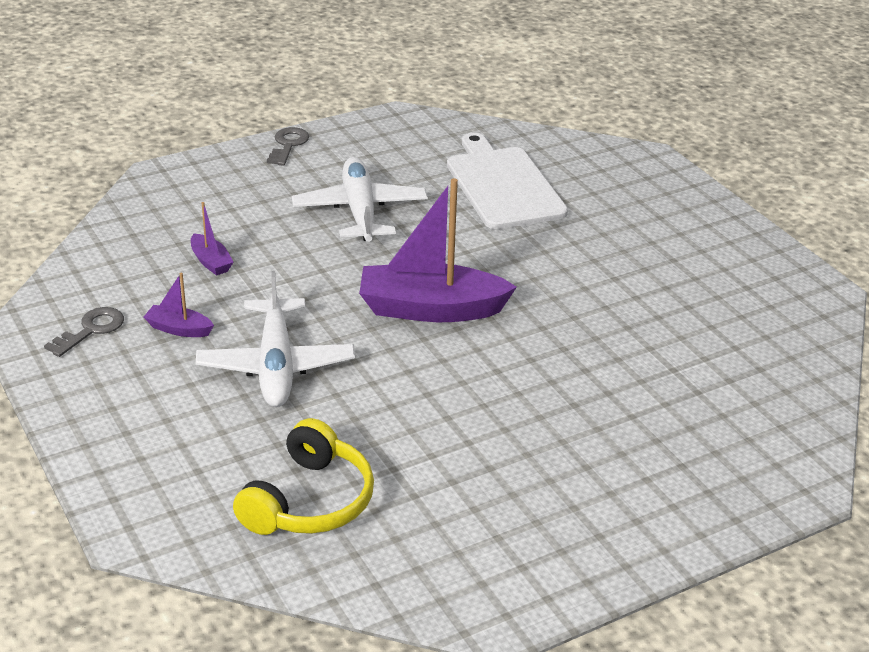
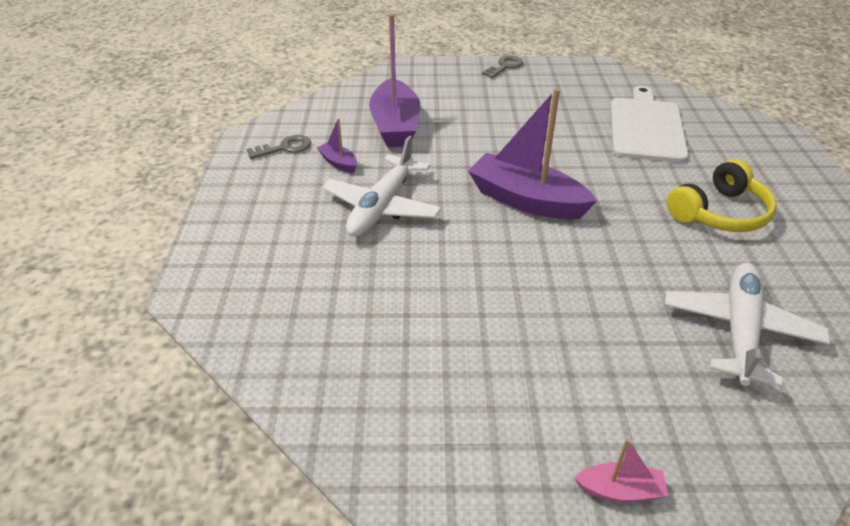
camera: 30 degrees right, 5 degrees up
purple boat [191,202,233,276] -> purple boat [369,14,421,147], size x2.21
yellow headphones [233,418,374,535] -> yellow headphones moved to [667,159,777,232]
white plane [292,157,428,242] -> white plane moved to [665,263,830,387]
none -> pink boat [574,439,668,502]

